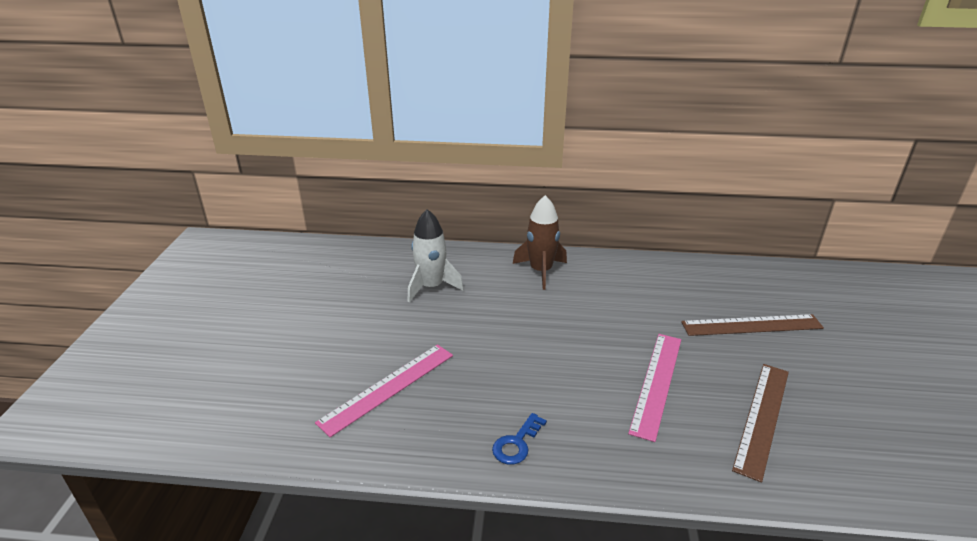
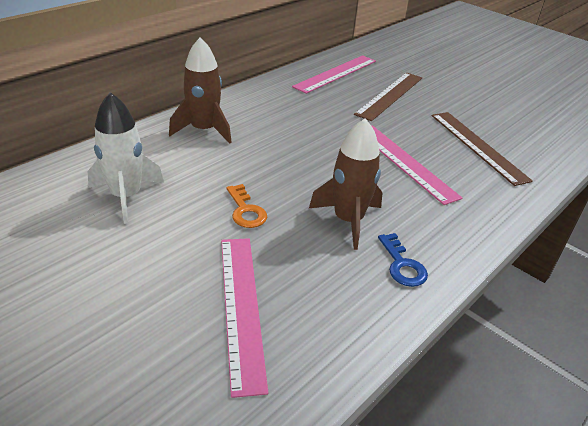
camera: 55 degrees left, 5 degrees up
none -> orange key [227,184,267,228]
none -> pink ruler [292,55,376,94]
none -> brown rocket [309,118,383,250]

